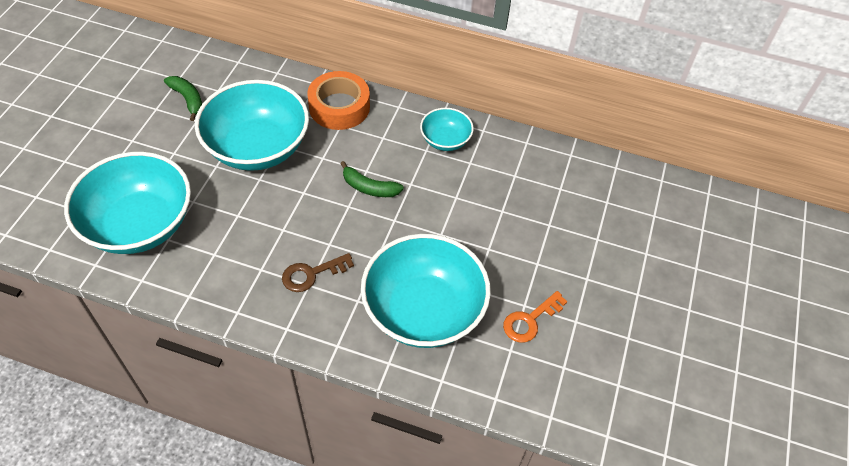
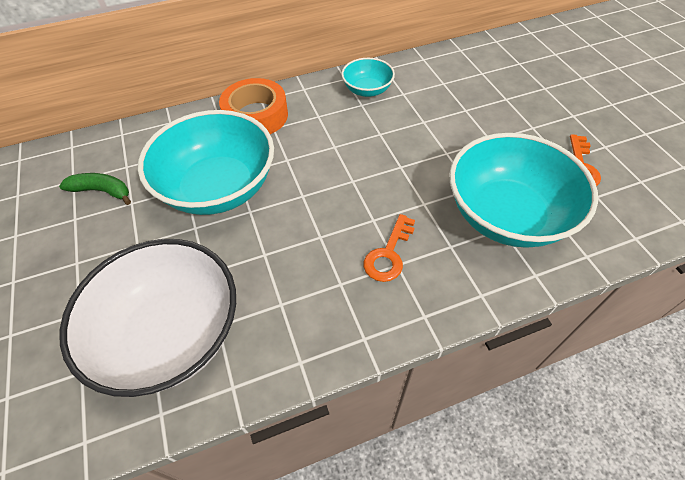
camera: 35 degrees left, 0 degrees up
turquoise bowl [64,152,191,254] -> white bowl [60,239,236,397]
brown key [282,253,354,292] -> orange key [364,214,415,282]
green banana [340,161,404,197] -> none

